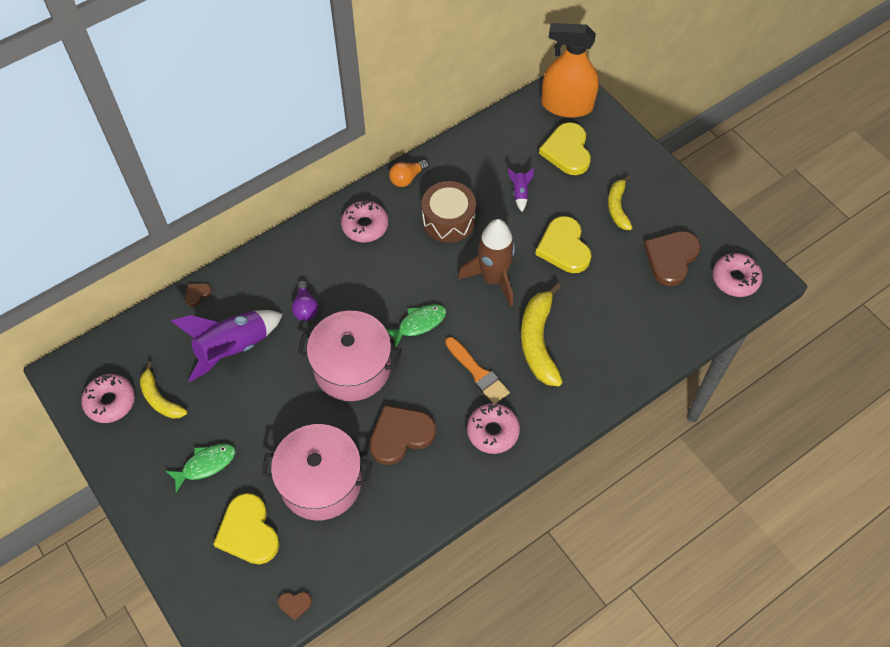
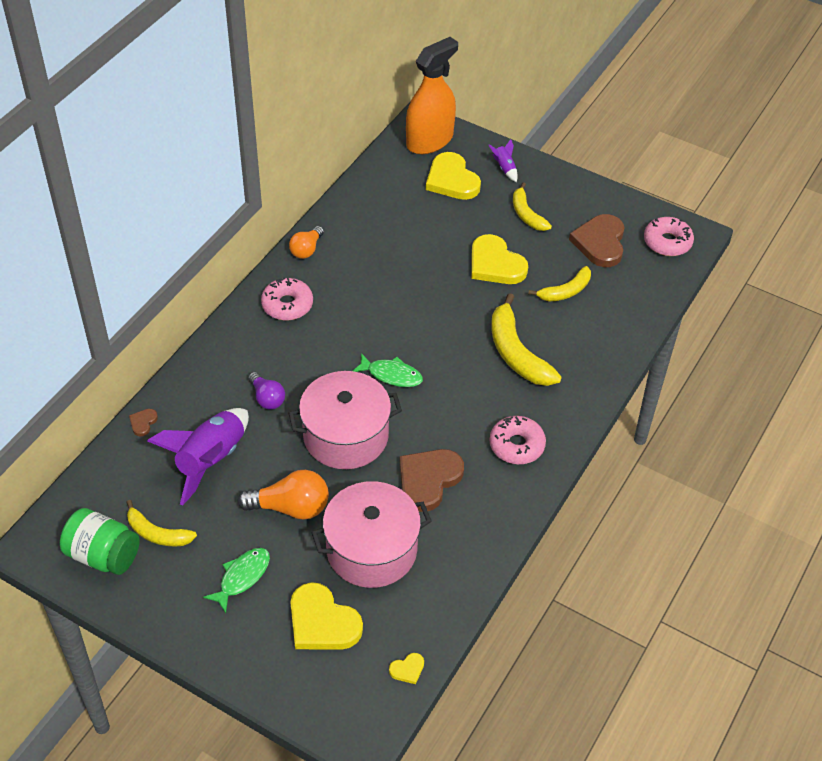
camera: 25 degrees left, 10 degrees down
pink donut [81,374,135,423] -> green jar [60,508,140,575]
brown heart [278,592,312,621] -> yellow heart [389,653,424,684]
green fish [386,304,446,347] -> green fish turned 75 degrees clockwise [353,353,423,387]
brown drum [422,181,476,243] -> none
orange brush [445,337,510,404] -> none
brown rocket [458,219,515,307] -> none
purple rocket [508,168,534,212] -> purple rocket moved to [489,139,518,182]
orange spray bottle [541,23,599,118] -> orange spray bottle turned 150 degrees clockwise [406,37,458,154]
none -> orange light bulb [238,470,329,519]
none -> yellow banana [528,266,591,302]

